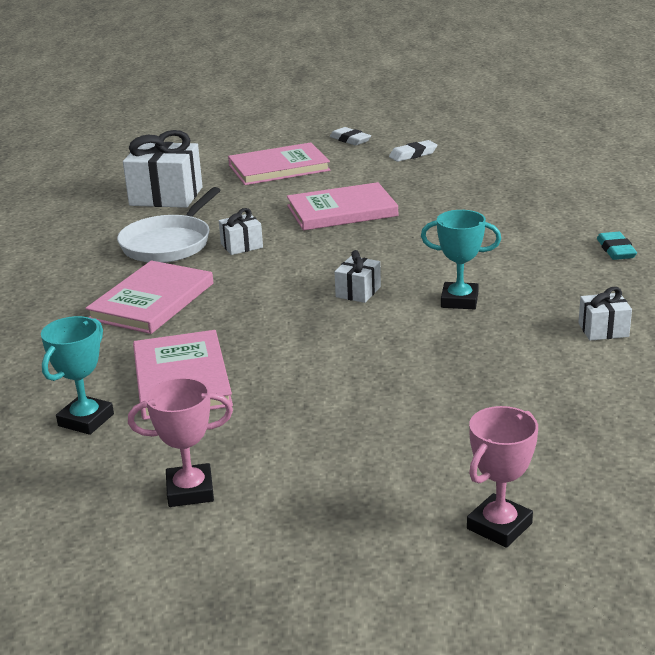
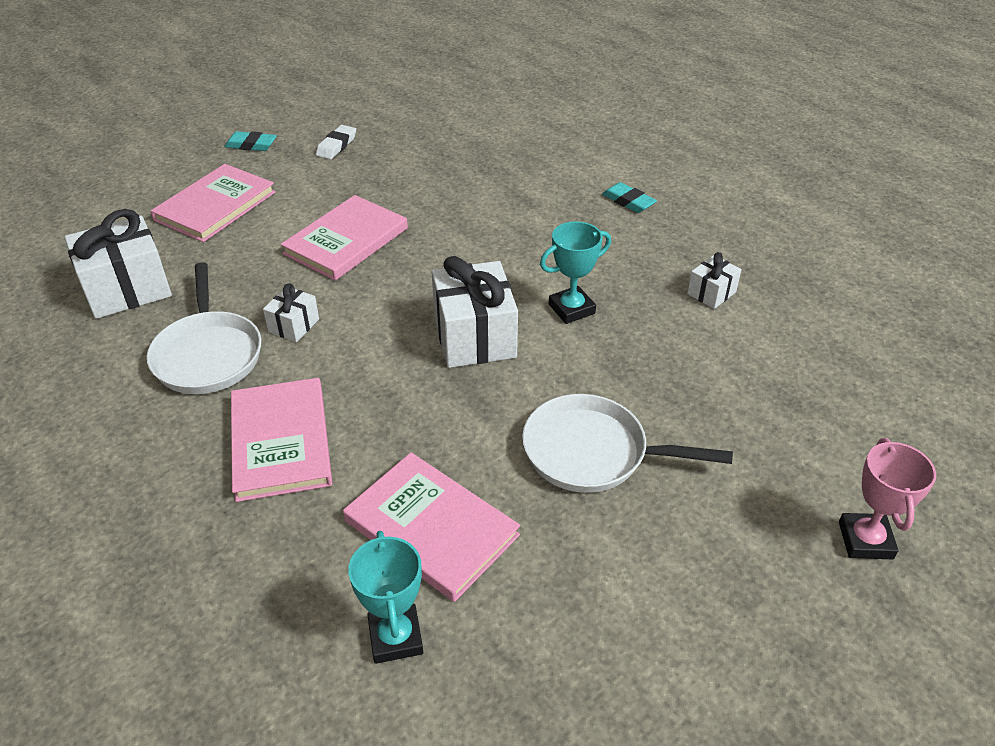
camera: 40 degrees left, 15 degrees up
pink trophy [128,377,233,507] -> none
white eraser [330,127,371,146] -> turquoise eraser [224,131,277,151]
white gift [335,250,381,303] -> white gift [432,256,518,368], size x1.97
none -> white pan [522,394,733,493]

